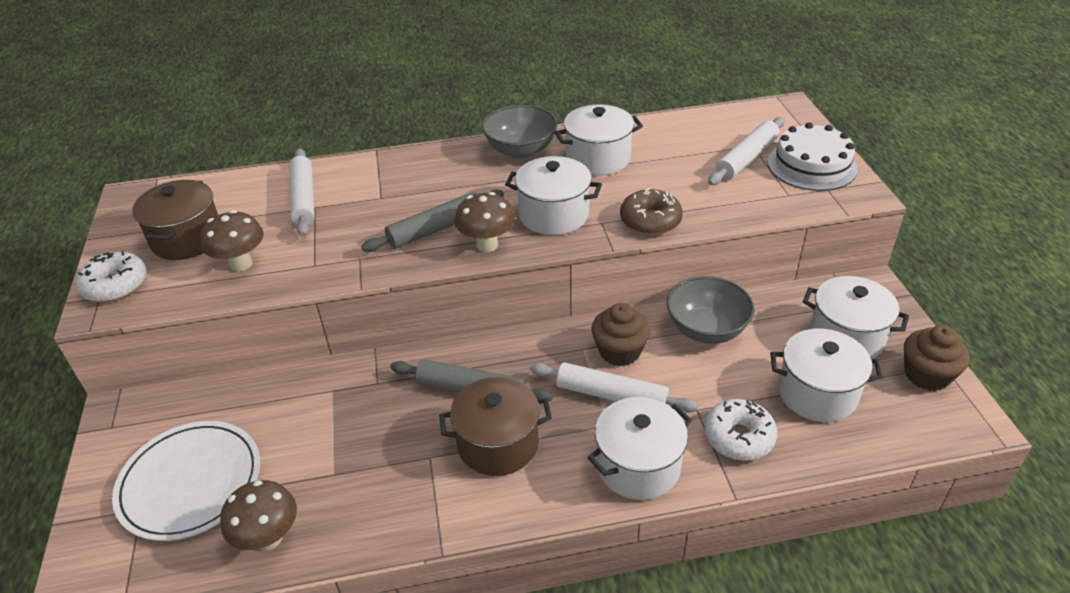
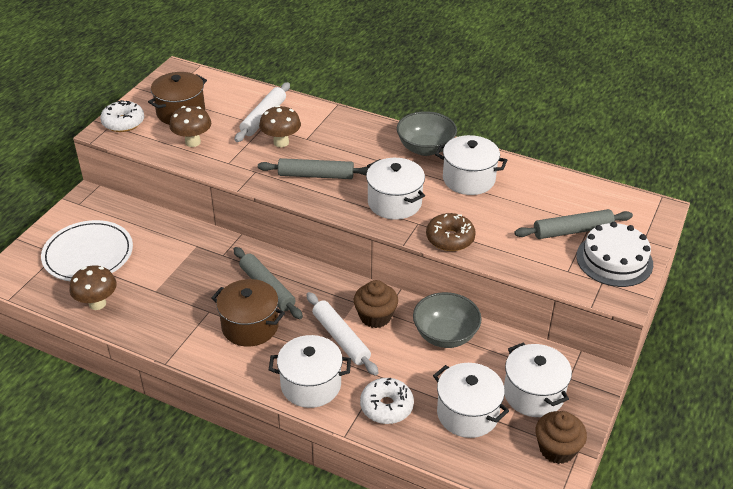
camera: 35 degrees right, 0 degrees up
brown mushroom [455,192,515,252] -> brown mushroom moved to [259,105,301,147]
white rolling pin [708,117,785,185] -> grey rolling pin [514,209,633,239]

